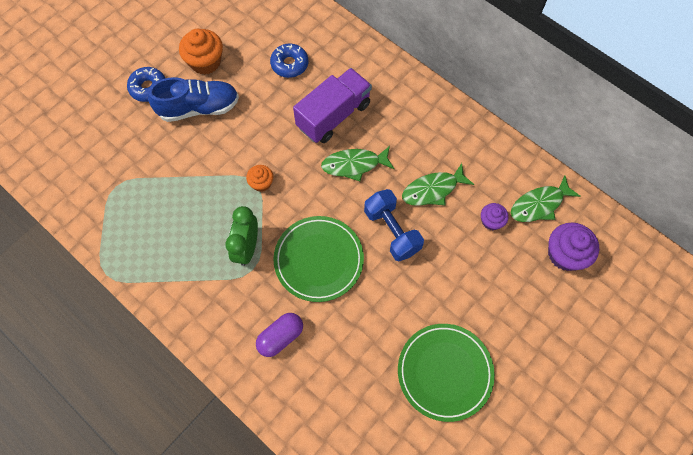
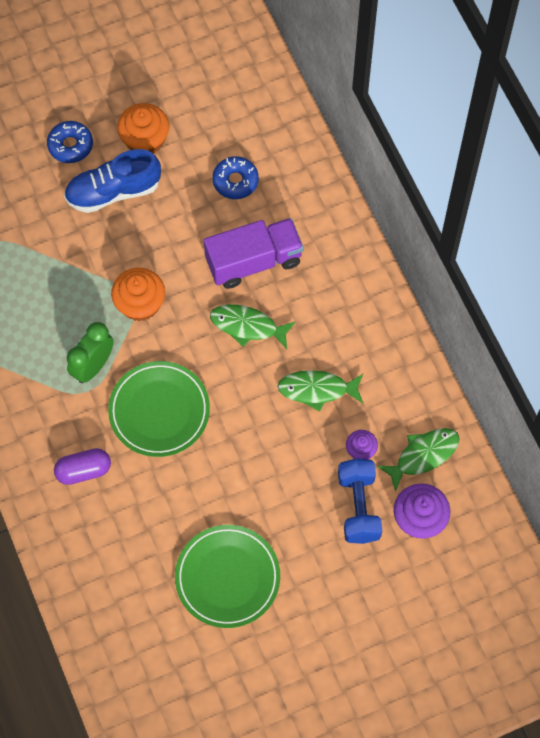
camera: 25 degrees right, 0 degrees up
blue shoe [148,77,239,122] -> blue shoe turned 150 degrees clockwise [64,149,161,213]
orange cupcake [246,165,273,192] -> orange cupcake [111,268,165,322], size x1.73
blue dumbbell [364,189,424,261] -> blue dumbbell moved to [338,458,382,544]
green fish [511,175,581,222] -> green fish turned 150 degrees clockwise [377,428,460,492]

